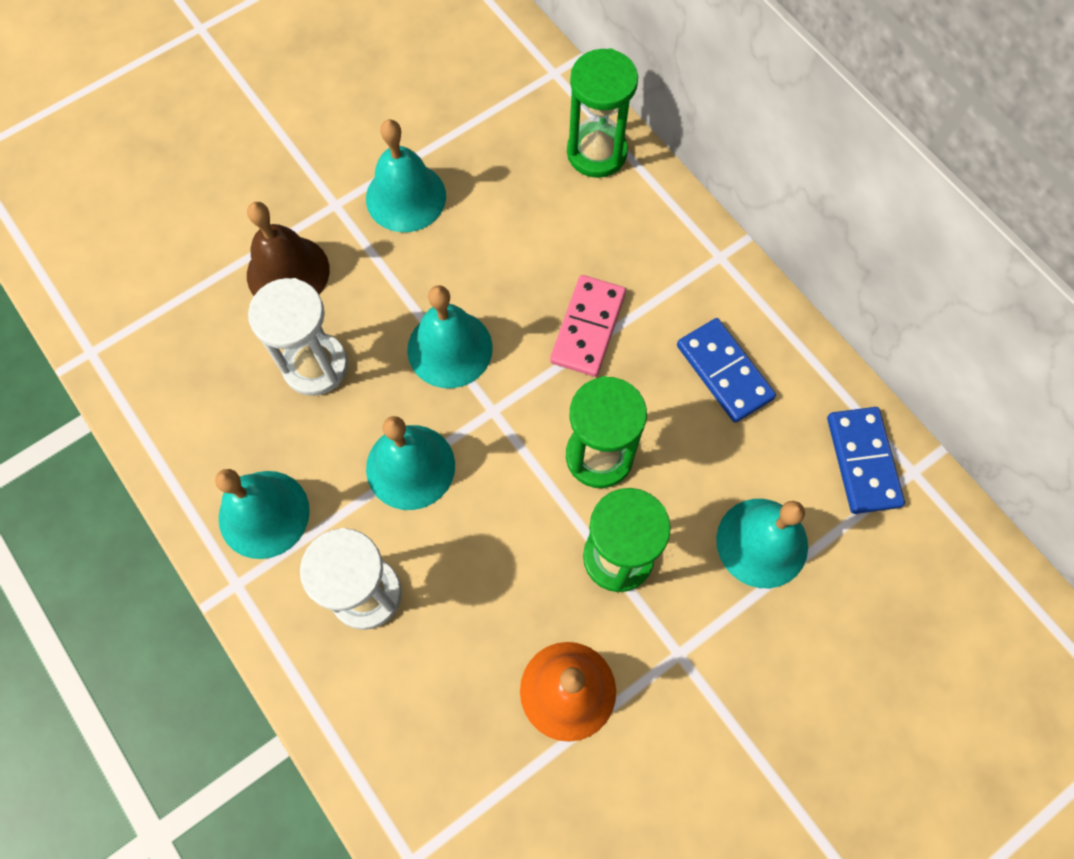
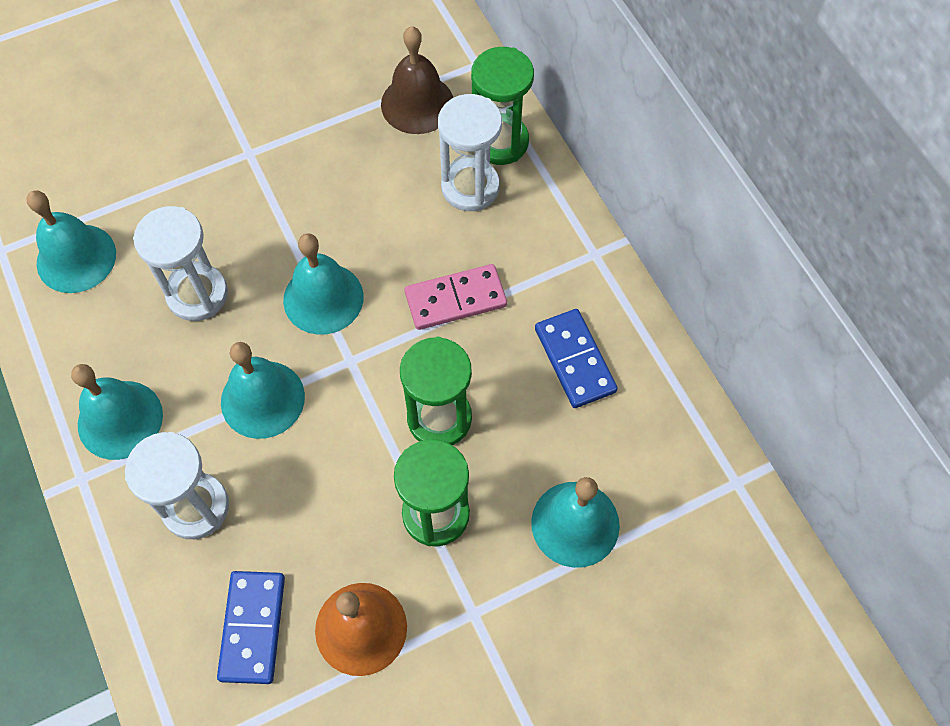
camera: 10 degrees right, 5 degrees down
brown bell [247,202,330,296] -> brown bell moved to [381,26,453,134]
turquoise bell [366,119,446,232] -> turquoise bell moved to [27,191,116,293]
pink domino [550,275,626,377] -> pink domino turned 45 degrees clockwise [405,264,507,330]
blue domino [827,407,905,514] -> blue domino moved to [217,571,285,684]
none -> white hourglass [438,94,502,211]

